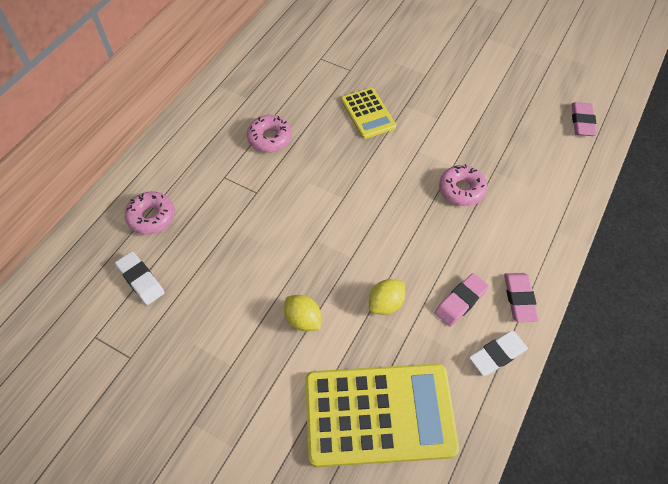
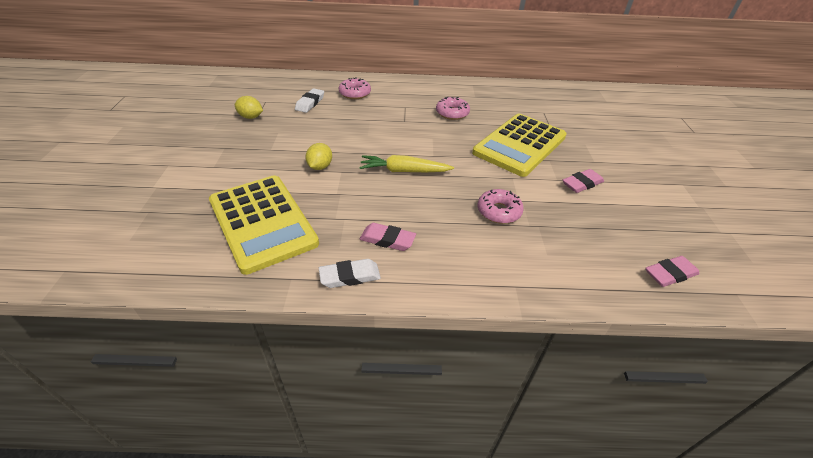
camera: 60 degrees right, 15 degrees down
yellow calculator [341,88,396,139] -> yellow calculator [472,114,567,177], size x1.87
yellow lemon [369,279,405,315] -> yellow lemon moved to [235,96,263,119]
white eraser [469,331,528,376] -> white eraser turned 45 degrees counterclockwise [319,259,381,288]
pink eraser [504,273,539,322] -> pink eraser moved to [563,169,604,193]
none -> yellow carrot [359,155,454,172]

